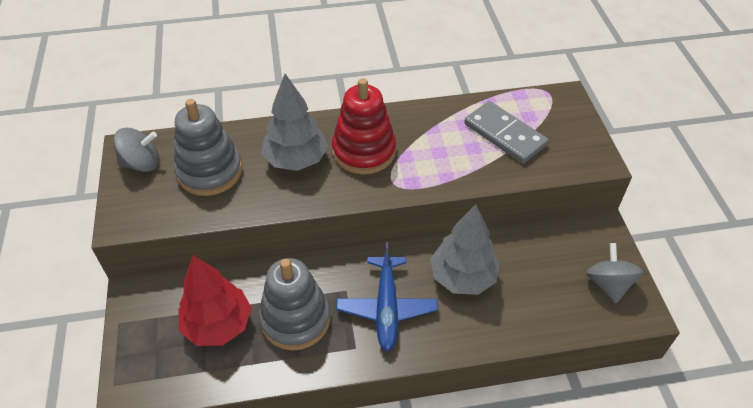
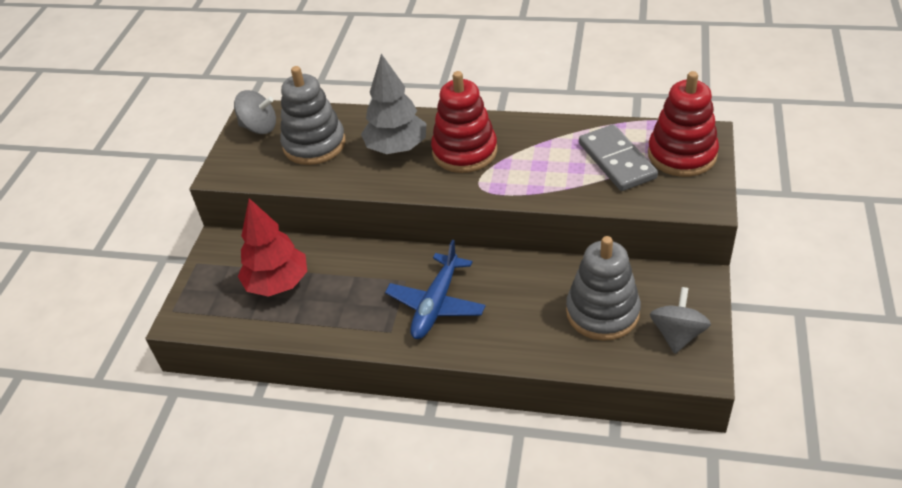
camera: 25 degrees right, 5 degrees down
grey stacking toy [259,258,331,351] -> grey stacking toy moved to [566,236,641,341]
grey tree [430,205,500,295] -> none
none -> red stacking toy [648,71,719,177]

